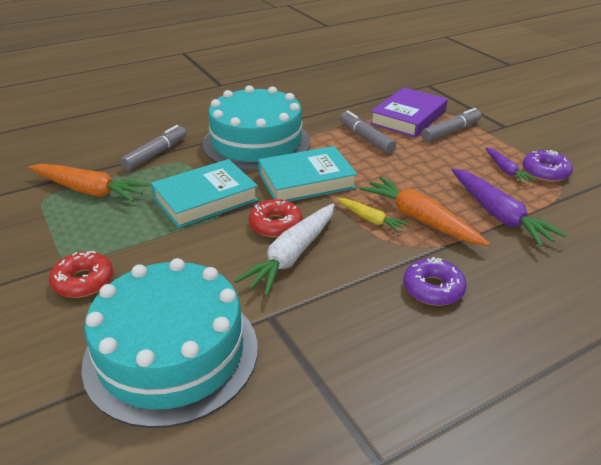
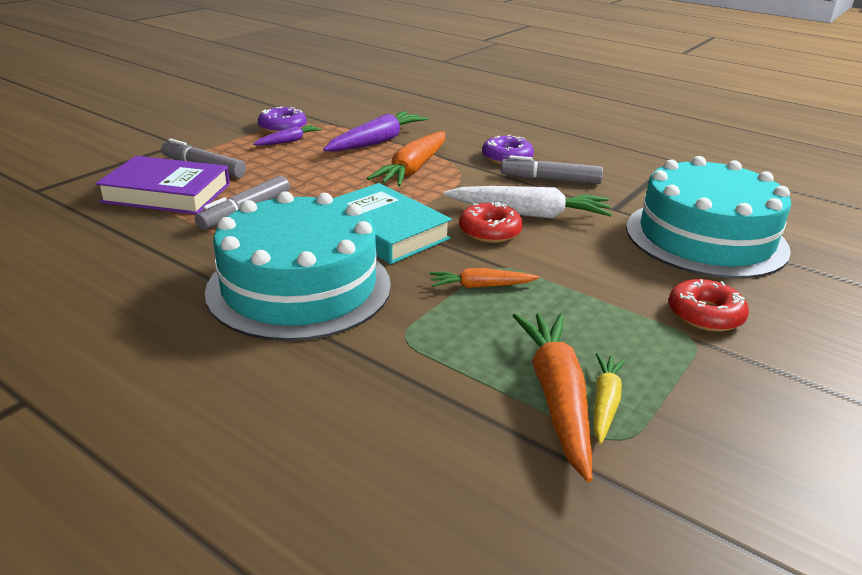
camera: 115 degrees left, 5 degrees down
grey marker [120,125,187,171] -> grey marker moved to [501,155,603,184]
turquoise book [151,159,259,228] -> orange carrot [430,268,539,288]
yellow carrot [337,198,408,233] -> yellow carrot moved to [594,353,626,444]

